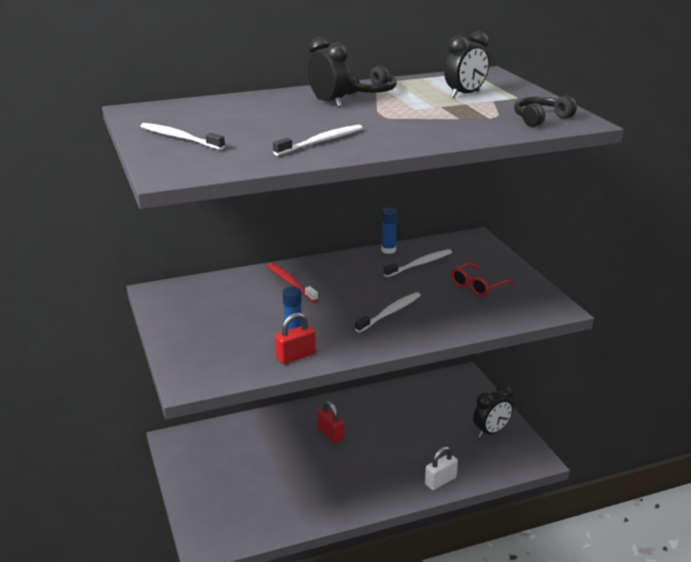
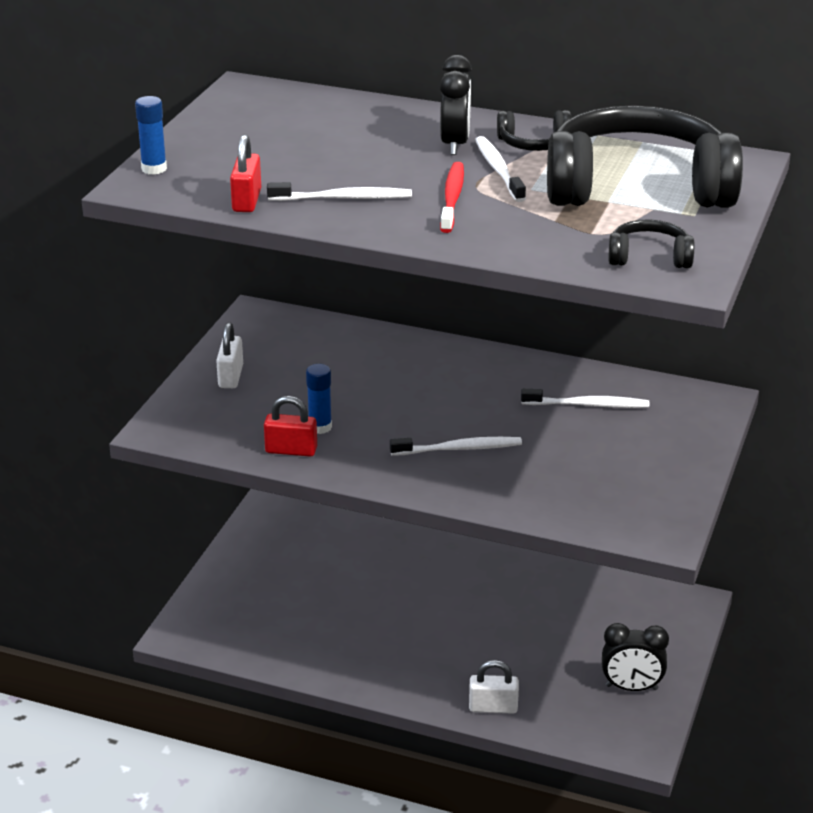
camera: 40 degrees right, 5 degrees up
white toothbrush [140,123,225,150] -> white toothbrush moved to [475,136,526,202]
red toothbrush [267,263,318,302] -> red toothbrush moved to [440,162,464,233]
red padlock [317,401,344,443] -> red padlock moved to [230,134,261,212]
blue glue stick [381,208,398,254] -> blue glue stick moved to [135,96,167,175]
black clock [444,31,489,98] -> black headphones [547,105,743,208]
red glasses [451,263,514,297] -> none
none -> white padlock [216,322,243,388]

